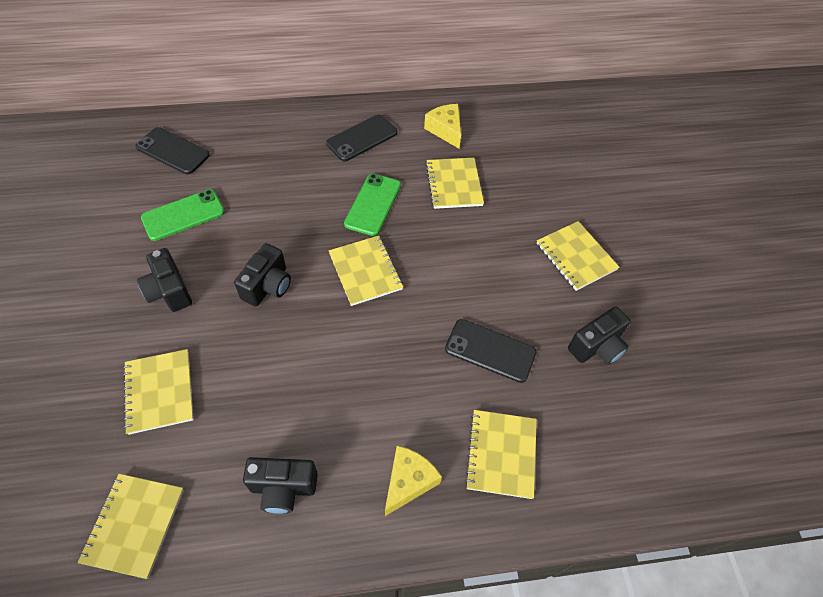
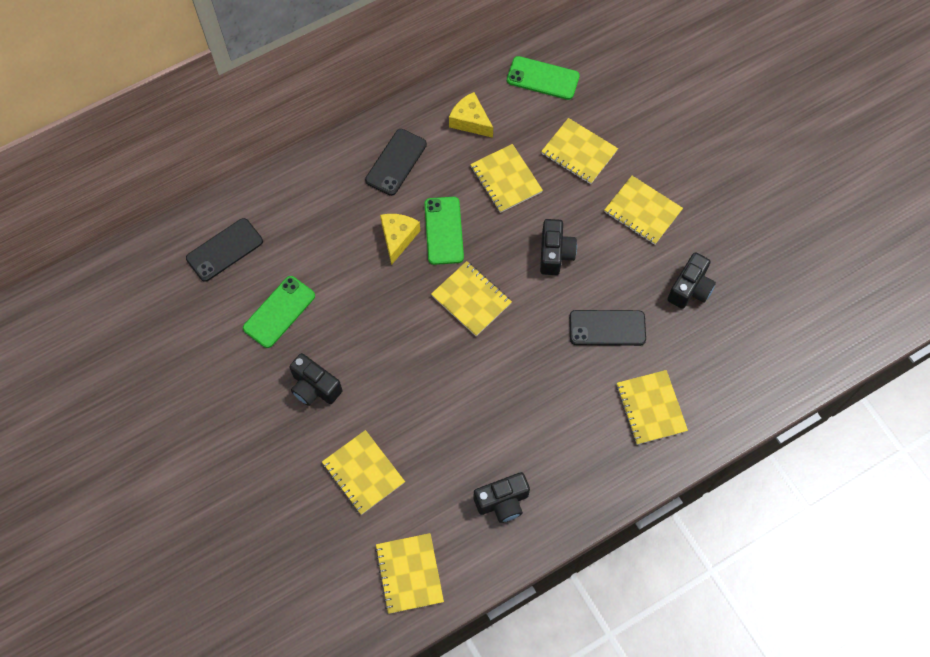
camera: 20 degrees left, 10 degrees up
black phone [135,127,210,174] -> black phone turned 45 degrees counterclockwise [186,218,263,282]
black camera [234,243,291,306] -> black camera moved to [540,219,577,275]
yellow cheese [385,446,442,516] -> yellow cheese moved to [380,214,420,265]
none -> green phone [507,56,580,100]
none -> yellow notebook [541,118,618,184]

